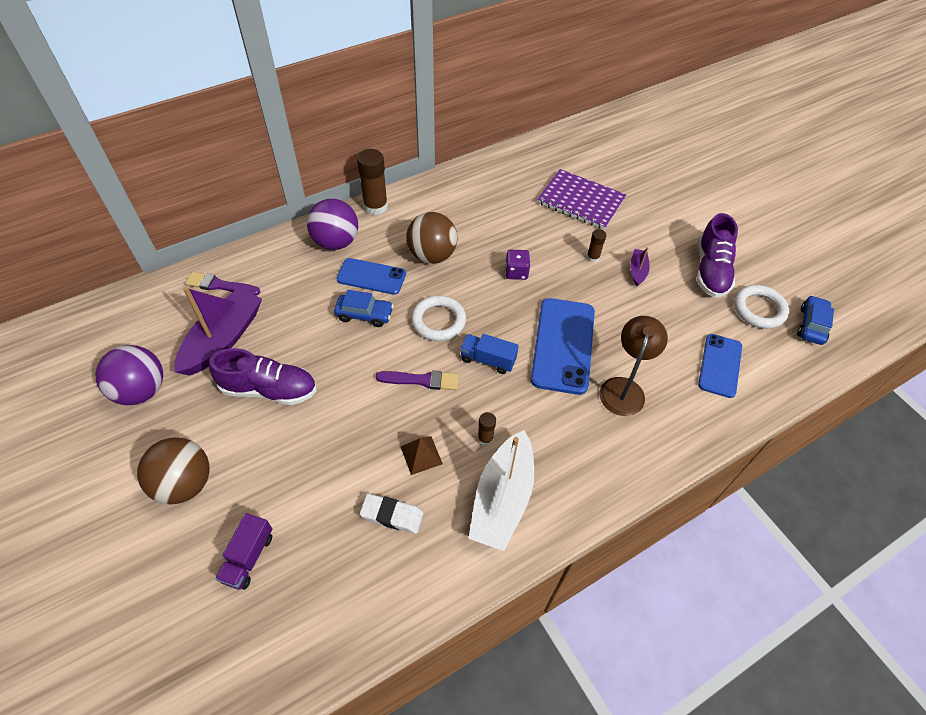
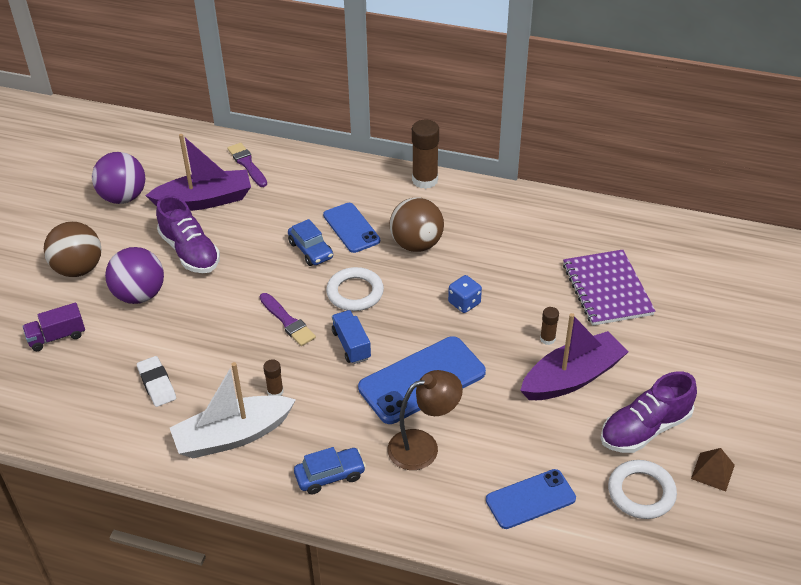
camera: 50 degrees right, 10 degrees down
purple ball [307,199,358,250] -> purple ball moved to [105,247,164,304]
brown pyramid [401,436,443,475] -> brown pyramid moved to [691,448,735,492]
purple dice [505,250,530,280] -> blue dice [448,275,482,313]
purple boat [630,247,650,286] -> purple boat [520,313,628,400], size x2.14
blue car [797,295,834,345] -> blue car moved to [294,447,366,494]

